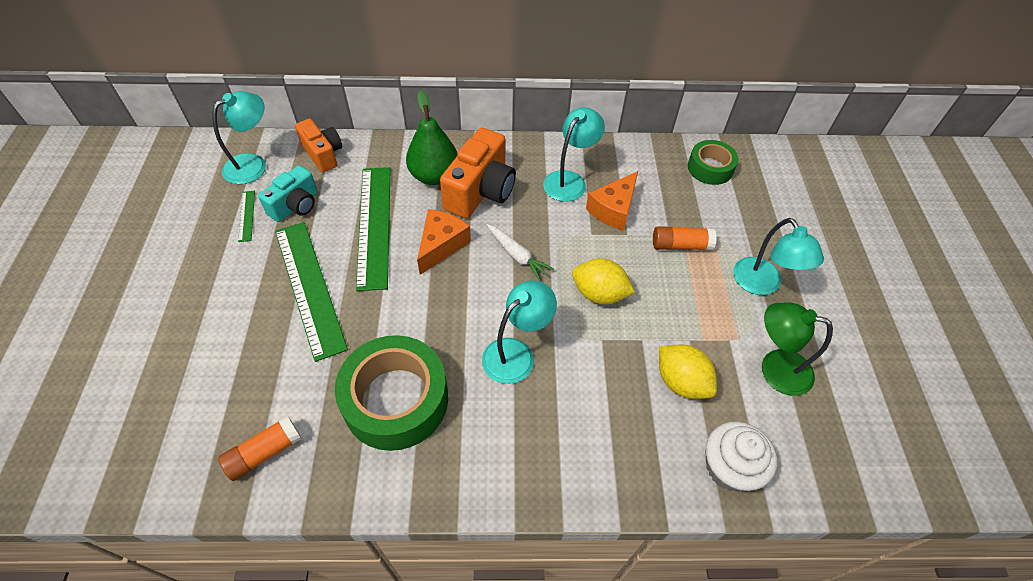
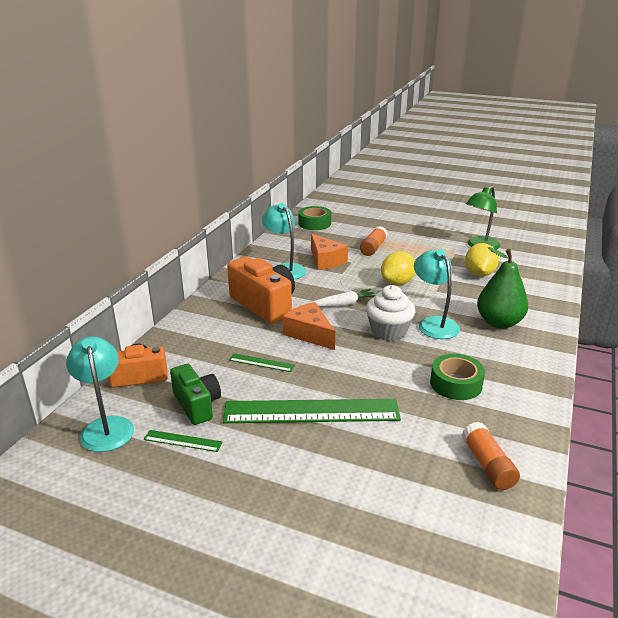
camera: 65 degrees left, 25 degrees down
turquoise camera [258,165,318,222] -> green camera [170,364,221,425]
green tape [335,335,448,451] -> green tape [430,354,485,400], size x0.57
green ruler [356,167,391,291] -> green ruler [229,353,295,372], size x0.42
green pear [406,90,458,185] -> green pear moved to [477,247,528,329]
yellow lemon [659,344,717,399] -> yellow lemon turned 60 degrees counterclockwise [465,243,499,277]
white cupcake [705,421,778,491] -> white cupcake moved to [366,285,416,341]
turquoise lamp [733,218,824,295] -> none

